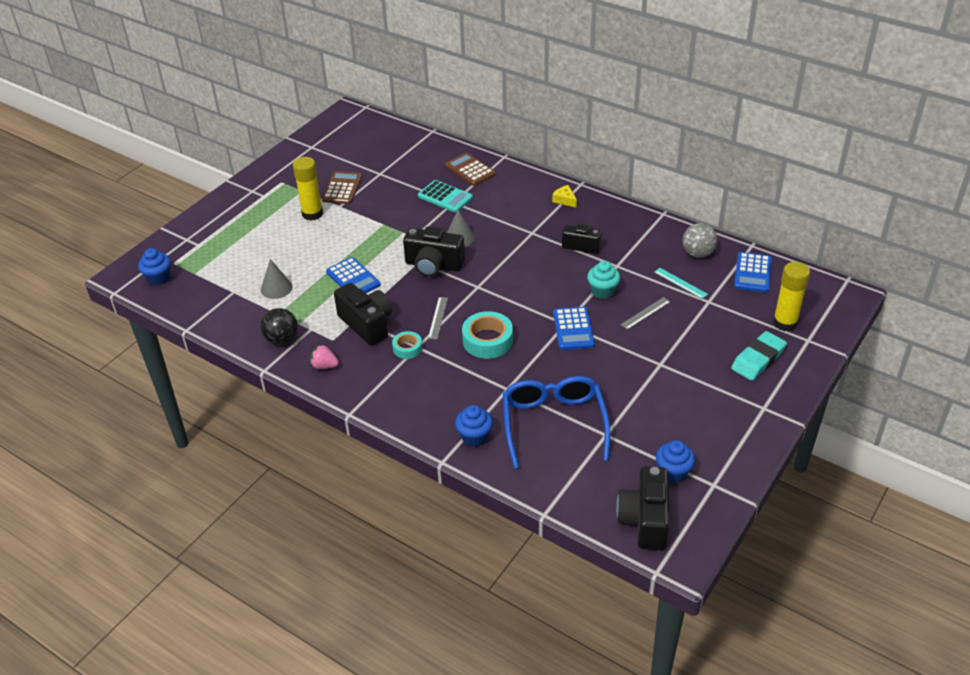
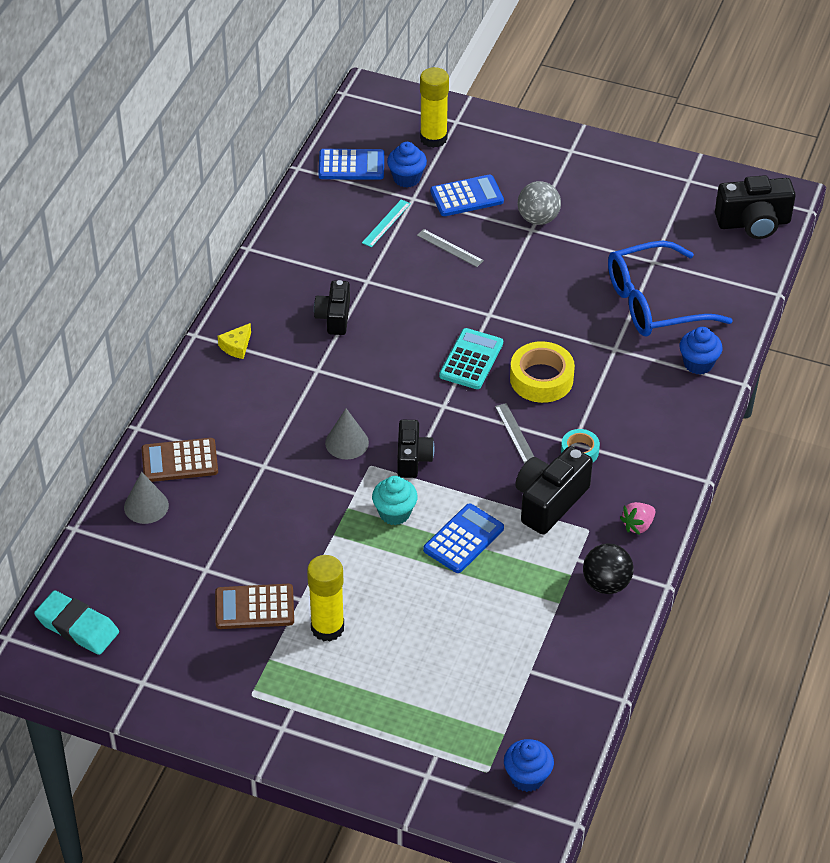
camera: 105 degrees left, 5 degrees up
grey cone [261,259,293,299] -> grey cone moved to [124,472,169,524]
pink strawberry [310,344,339,369] -> pink strawberry turned 45 degrees clockwise [620,502,655,535]
black camera [403,226,465,277] -> black camera [397,420,434,478], size x0.66
turquoise calculator [418,180,473,213] -> turquoise calculator moved to [439,328,503,389]
grey ruler [428,297,448,339] -> grey ruler turned 75 degrees clockwise [495,403,534,464]
brown calculator [445,153,496,186] -> brown calculator turned 45 degrees clockwise [142,438,218,482]
turquoise tape [462,311,513,359] -> yellow tape [510,341,575,403]
blue calculator [553,307,595,350] -> blue calculator moved to [430,174,504,216]
turquoise cupcake [587,261,620,299] -> turquoise cupcake moved to [372,476,418,525]
blue cupcake [656,440,695,483] -> blue cupcake moved to [387,142,427,187]
grey ball [683,223,718,258] -> grey ball moved to [518,181,561,225]
turquoise eraser [731,331,787,381] -> turquoise eraser moved to [34,590,119,655]

